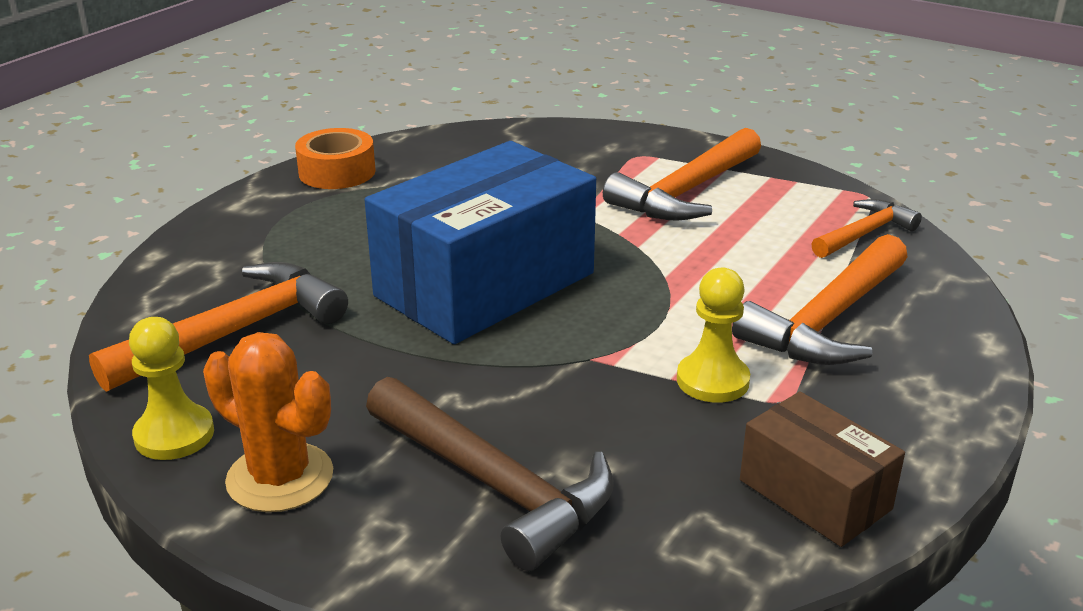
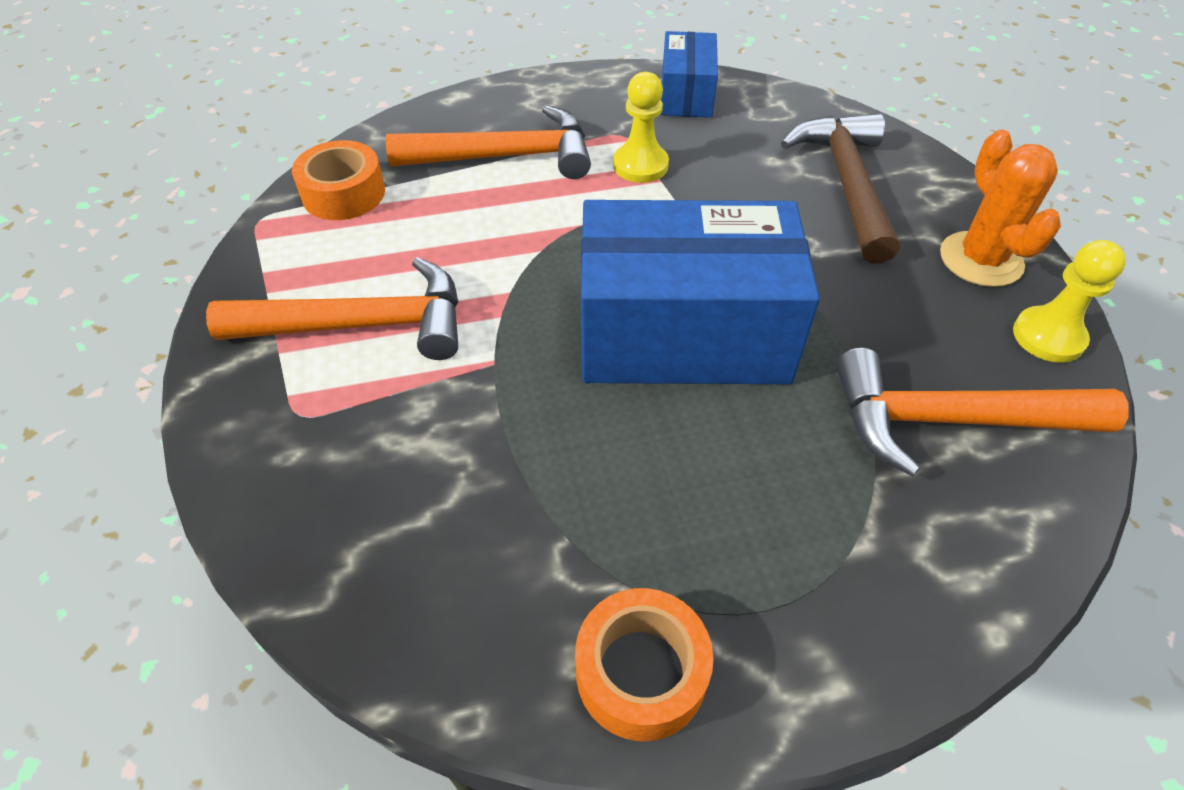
camera: 135 degrees left, 20 degrees up
brown box [740,391,905,547] -> blue box [660,31,718,118]
orange hammer [811,199,922,258] -> orange tape [292,140,385,220]

